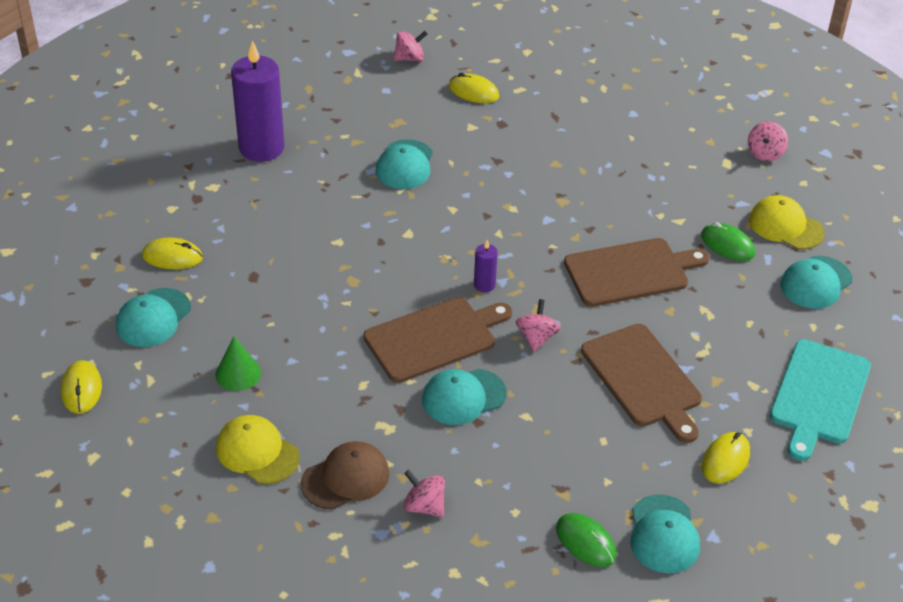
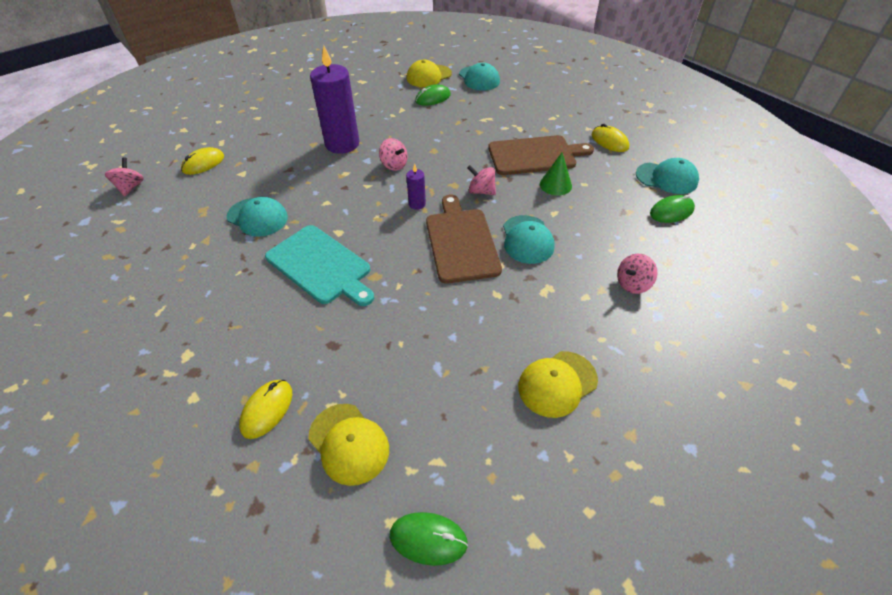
camera: 70 degrees left, 5 degrees up
yellow mouse [61,360,102,414] -> green mouse [390,512,468,566]
turquoise cap [116,288,191,347] -> yellow cap [308,404,389,486]
green cone [216,336,261,391] -> green cone moved to [540,153,572,196]
purple candle [231,40,284,162] -> purple candle moved to [310,46,359,154]
brown cap [301,441,389,510] -> none
brown cutting board [564,238,709,307] -> none
pink spinning top [748,121,788,161] -> pink spinning top moved to [379,138,408,171]
turquoise cutting board [770,339,871,461] -> turquoise cutting board moved to [265,225,374,306]

